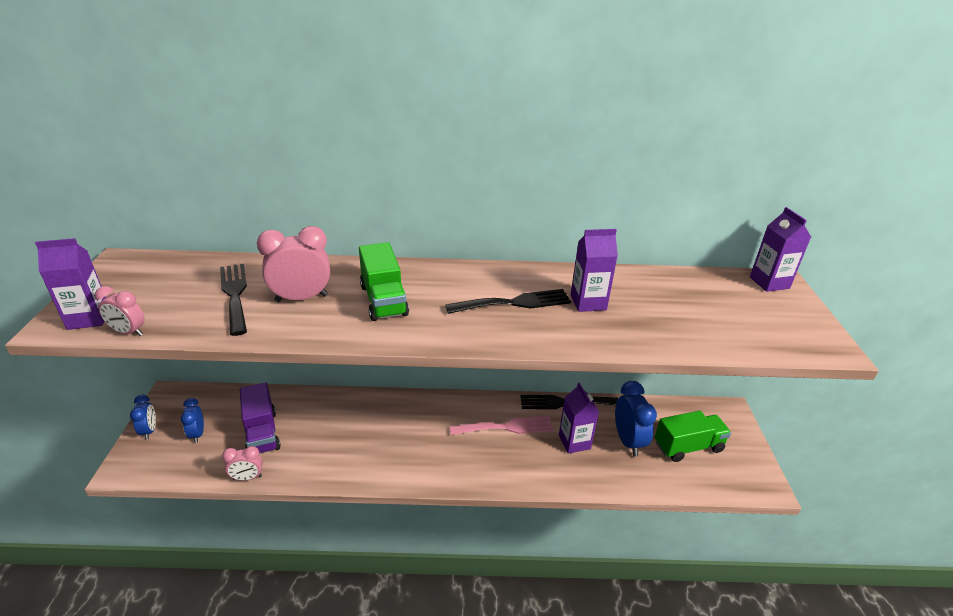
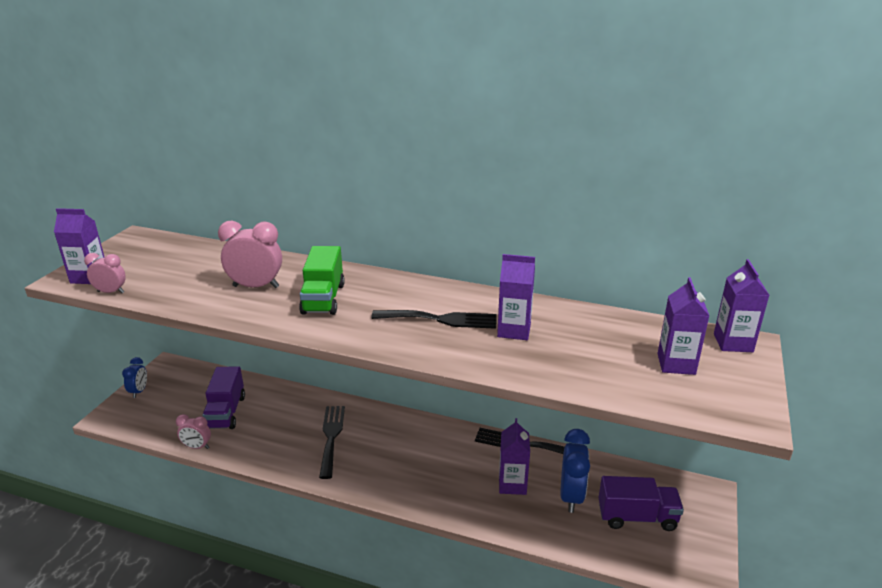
camera: 20 degrees right, 5 degrees down
pink clock [95,286,145,336] -> pink clock turned 150 degrees clockwise [84,253,126,293]
blue clock [181,398,204,443] -> none
black fork [220,264,247,336] -> black fork moved to [319,406,345,479]
pink fork [450,416,554,435] -> none
green truck [655,411,731,462] -> purple truck [598,476,684,531]
none -> purple carton [657,277,709,375]

